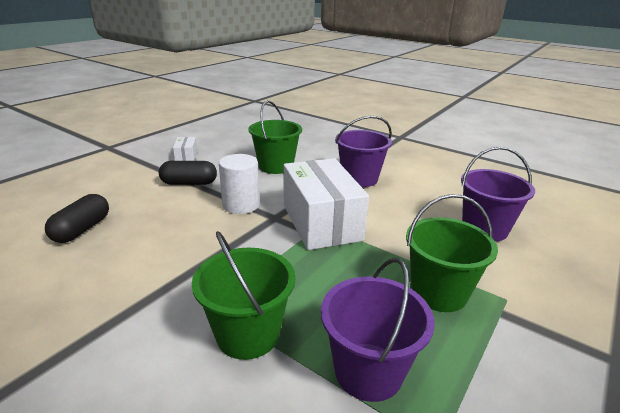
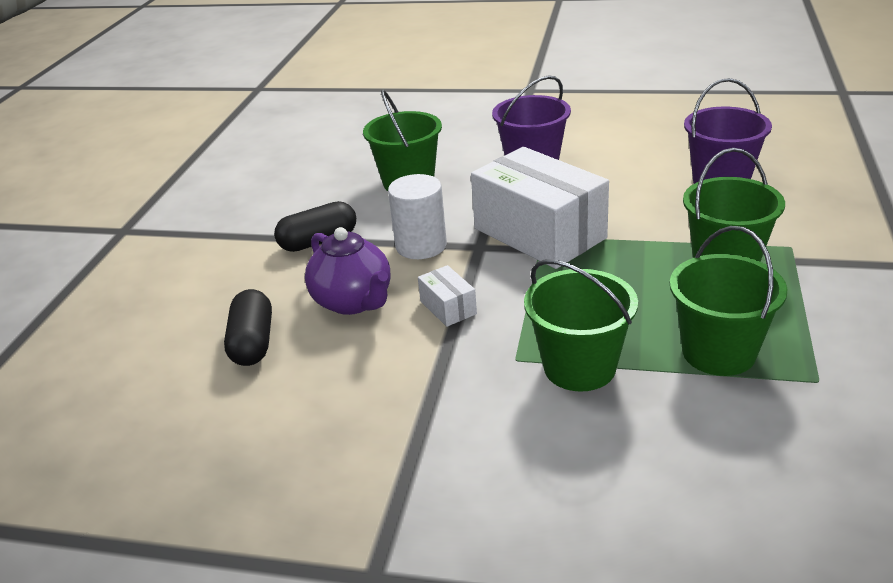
camera: 20 degrees left, 5 degrees up
white box [173,137,197,161] -> white box moved to [418,265,477,327]
purple bucket [321,258,435,402] -> green bucket [670,226,787,376]
none -> purple teapot [305,227,390,315]

